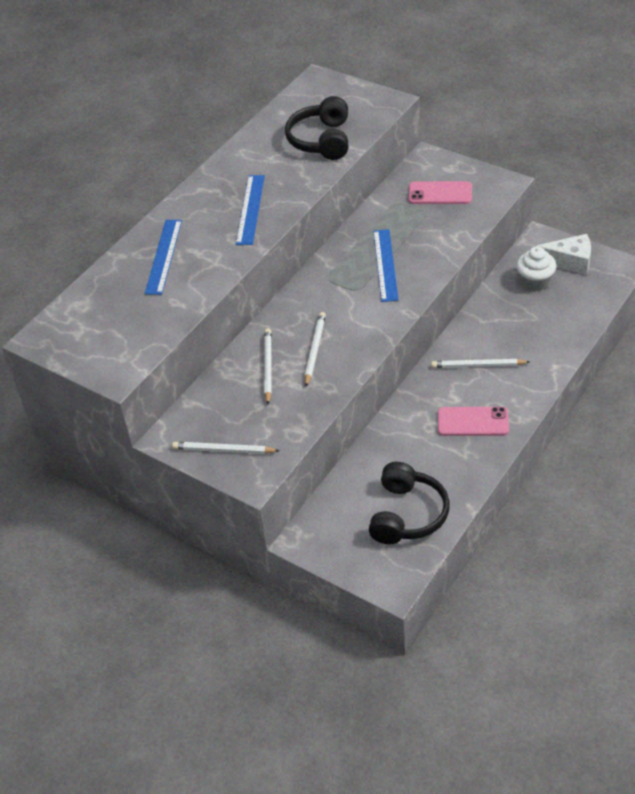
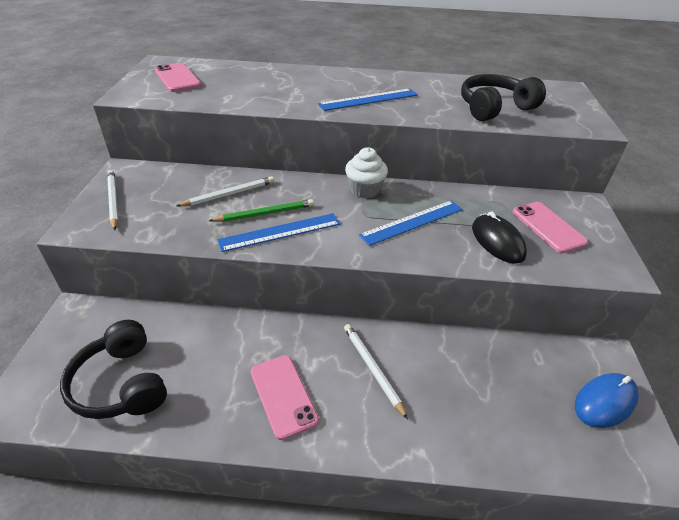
camera: 55 degrees right, 5 degrees down
blue ruler [144,220,182,295] -> blue ruler moved to [217,213,340,252]
white pencil [305,312,326,387] -> green pencil [209,199,314,222]
black headphones [369,462,450,544] -> black headphones turned 75 degrees clockwise [60,320,167,419]
white cupcake [516,247,557,291] -> white cupcake moved to [345,147,388,198]
white cheese [535,234,591,275] -> blue mouse [575,373,639,428]
none -> pink phone [155,63,201,92]
none -> black mouse [472,211,527,264]

